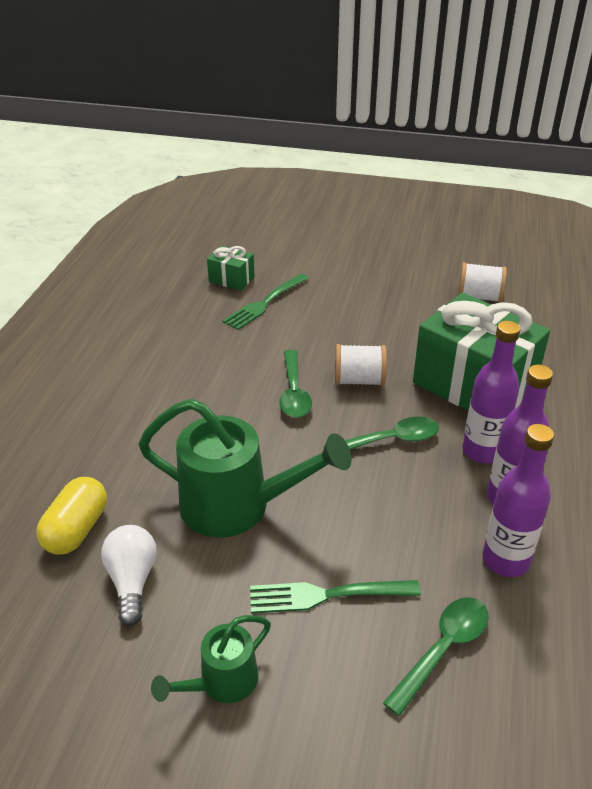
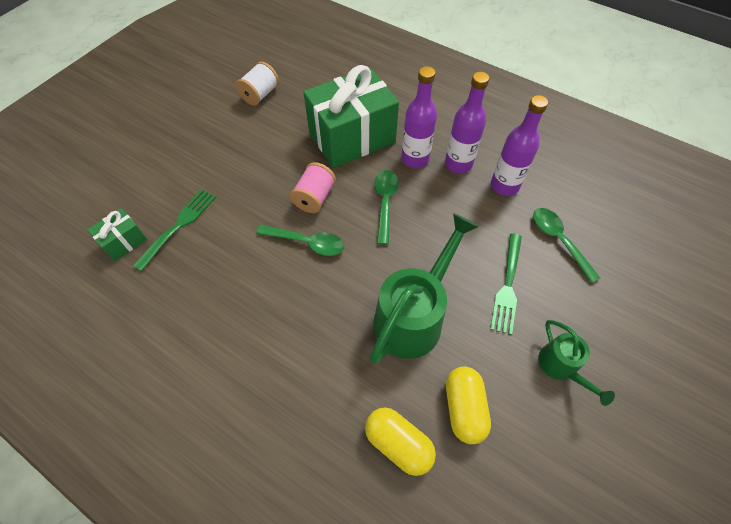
camera: 70 degrees left, 20 degrees up
white light bulb [101,525,157,626] -> yellow capsule [446,366,491,444]
green fork [222,274,309,330] -> green fork turned 120 degrees counterclockwise [133,189,216,271]
white spool [335,344,387,386] -> pink spool [290,162,336,213]

